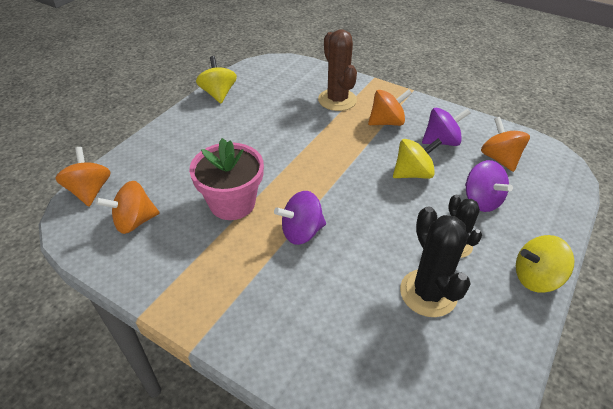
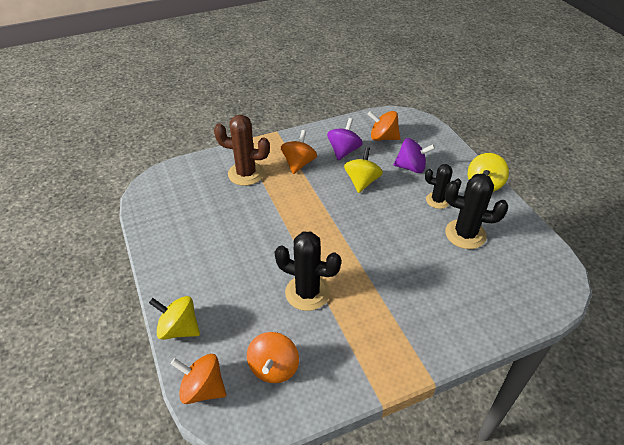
camera: 55 degrees left, 0 degrees up
pink flower pot [189,138,264,220] -> black cactus [275,232,341,311]
yellow spinning top [196,56,237,103] -> yellow spinning top moved to [149,296,200,340]
purple spinning top [274,191,326,245] -> none

